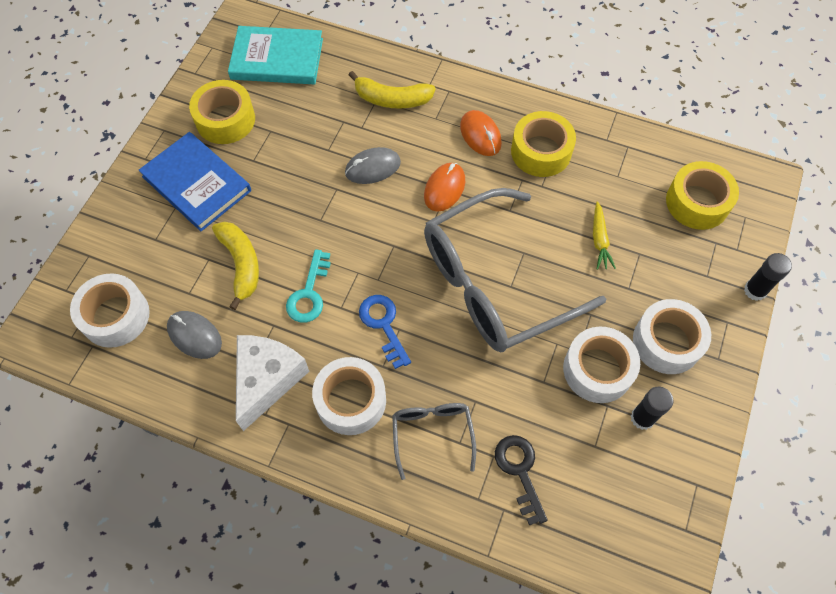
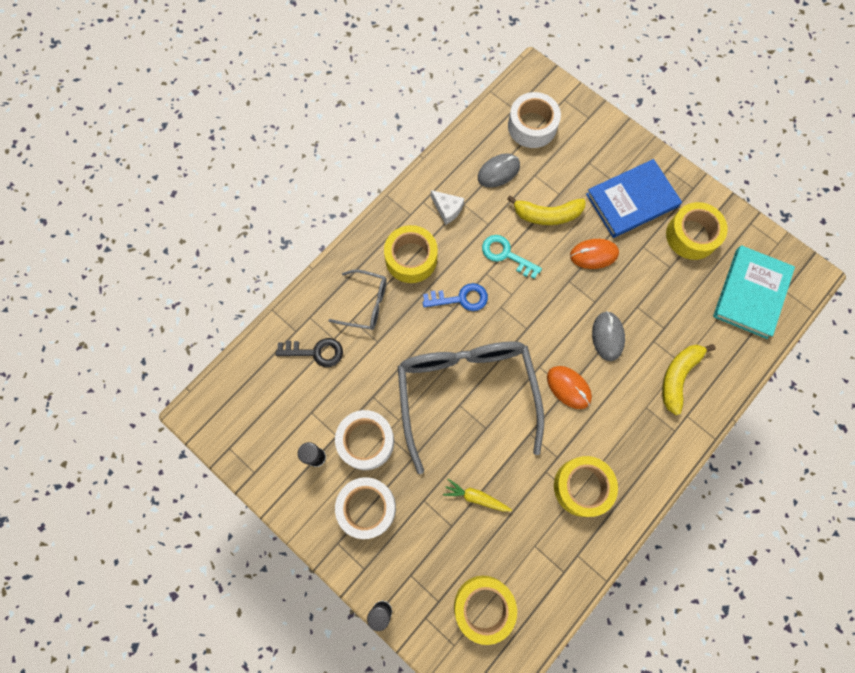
camera: 110 degrees right, 10 degrees up
white cheese [236,335,310,431] -> white cheese [431,190,464,225], size x0.54
white tape [312,357,386,435] -> yellow tape [384,225,438,283]
orange mouse [460,110,502,156] -> orange mouse moved to [570,239,619,269]

